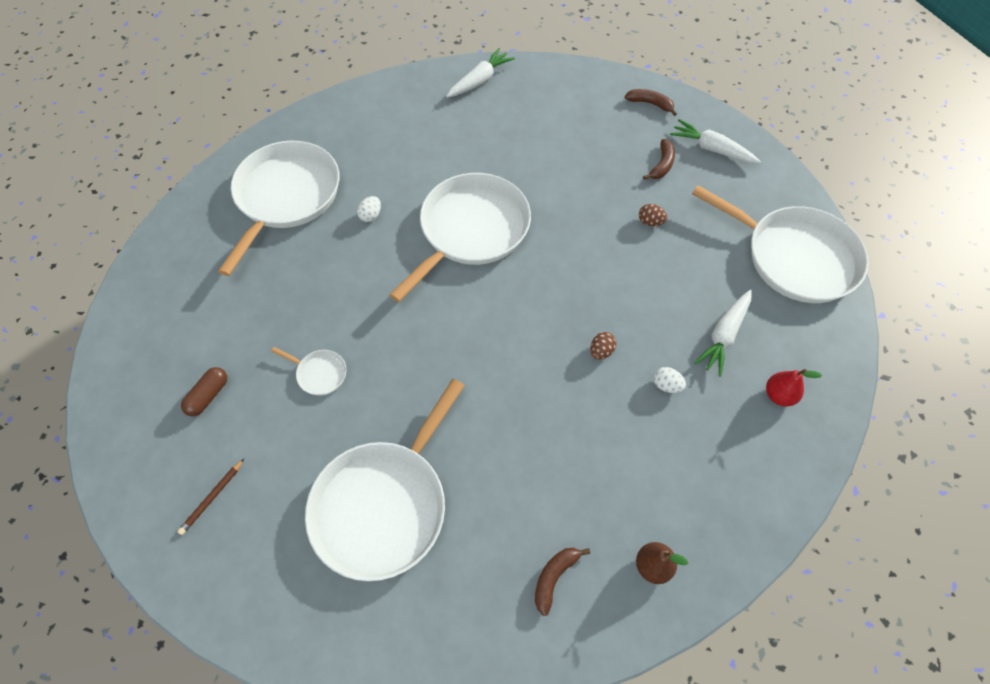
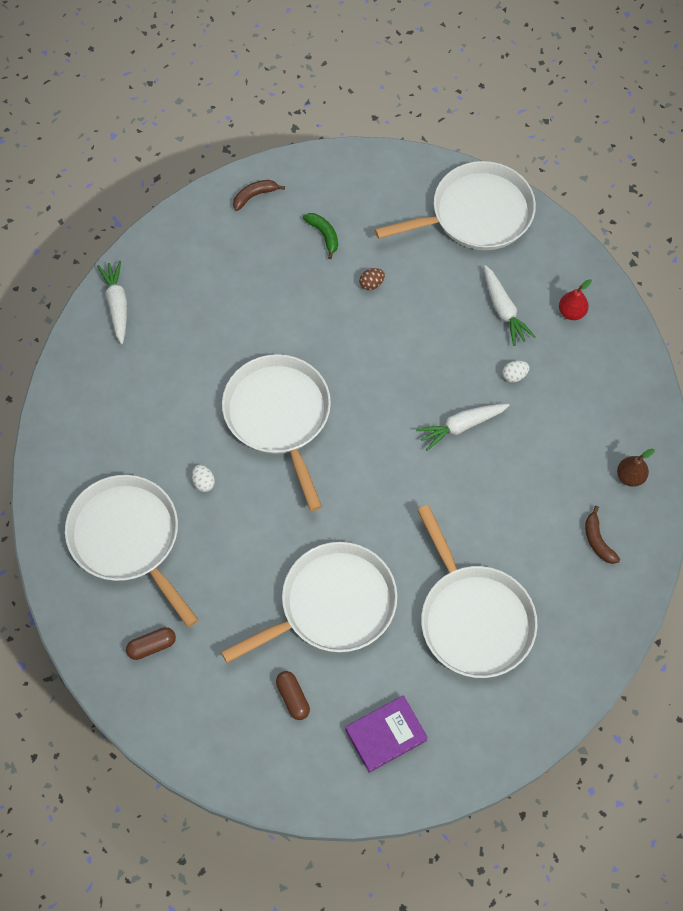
camera: 55 degrees left, 5 degrees up
brown pencil [177,459,244,535] -> purple book [345,695,428,773]
white pan [271,347,346,395] -> white pan [221,542,397,663], size x2.47
brown egg [590,332,616,360] -> none
brown banana [643,139,675,180] -> green banana [303,213,338,259]
white carrot [670,119,761,163] -> white carrot moved to [416,404,510,451]
none -> brown capsule [126,627,176,660]

